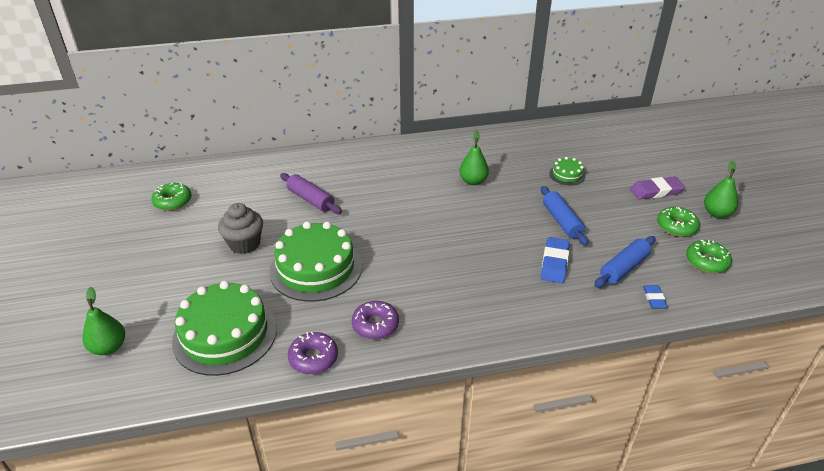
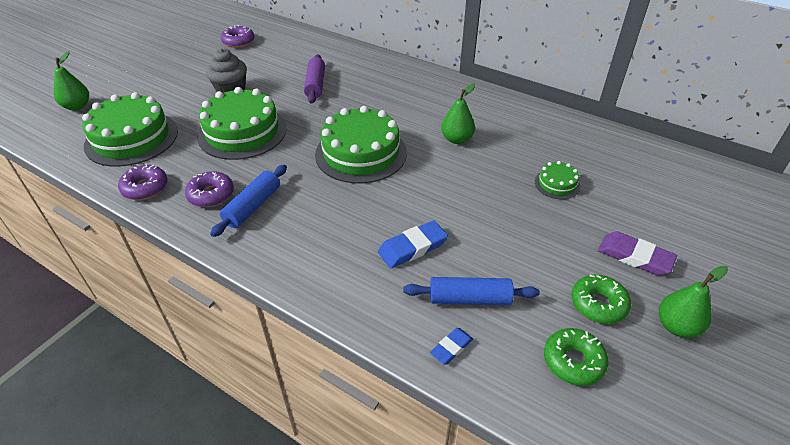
camera: 45 degrees right, 5 degrees up
green donut [151,183,192,211] -> purple donut [221,25,254,48]
blue rolling pin [541,186,588,246] -> blue rolling pin moved to [210,165,287,237]
none -> green cake [315,106,407,183]

